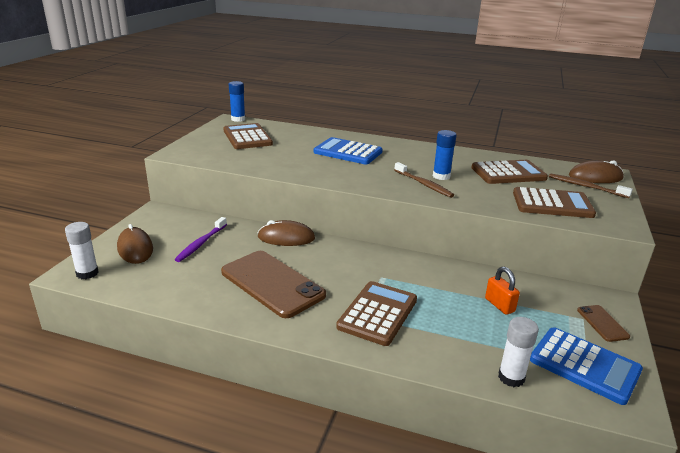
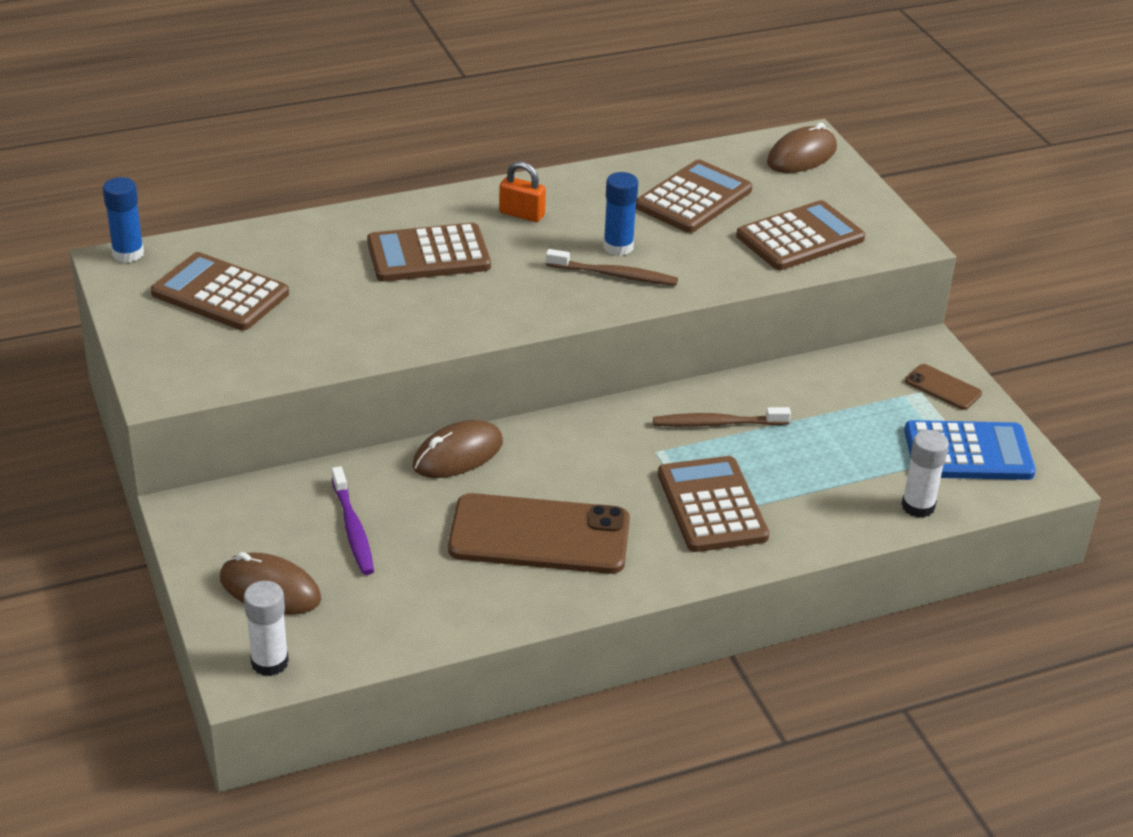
camera: 40 degrees left, 10 degrees up
blue calculator [314,137,382,164] -> brown calculator [367,223,491,282]
orange padlock [485,267,520,315] -> orange padlock moved to [499,161,546,222]
brown toothbrush [549,173,633,198] -> brown toothbrush moved to [653,407,791,427]

